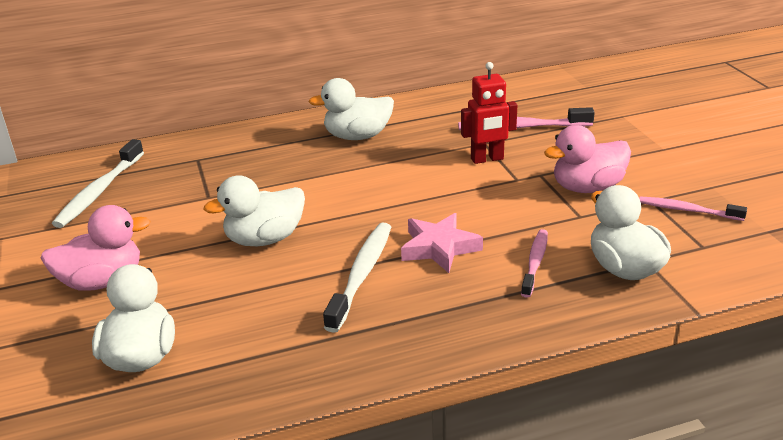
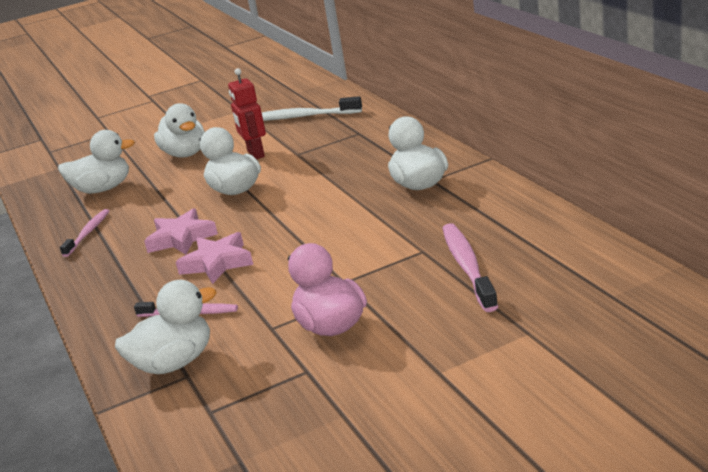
camera: 85 degrees right, 5 degrees down
pink duck [41,205,151,291] -> white duck [154,103,205,158]
white toothbrush [323,222,391,333] -> pink star [144,208,218,255]
red robot [461,62,517,164] -> red robot moved to [228,68,266,159]
pink toothbrush [639,197,747,221] -> pink toothbrush moved to [60,209,109,257]

